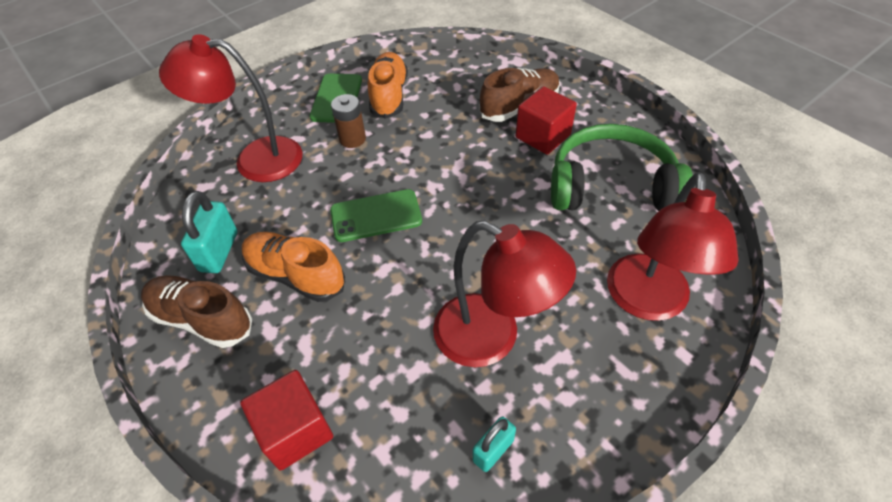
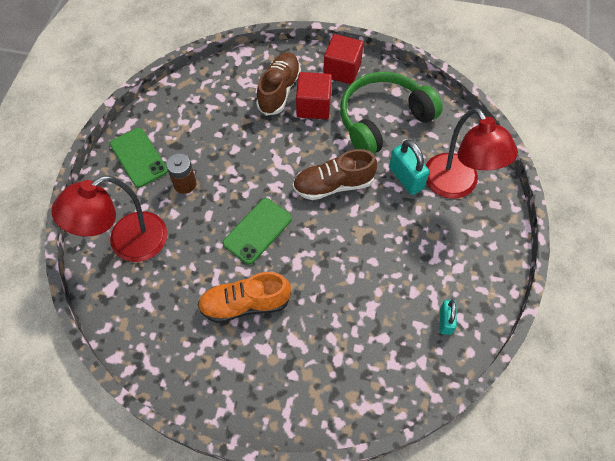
camera: 40 degrees left, 10 degrees up
brown shoe [141,275,252,348] -> brown shoe moved to [293,149,377,200]
turquoise padlock [181,191,237,273] -> turquoise padlock moved to [389,139,430,195]
red cube [240,370,333,470] -> red cube moved to [324,34,364,84]
orange shoe [368,52,408,119] -> none
red lamp [433,221,576,367] -> none

